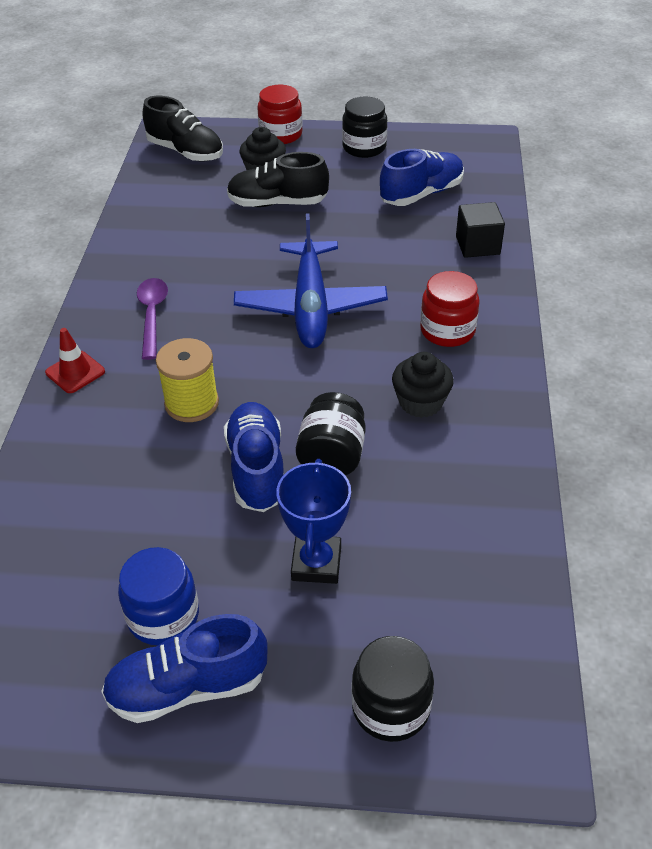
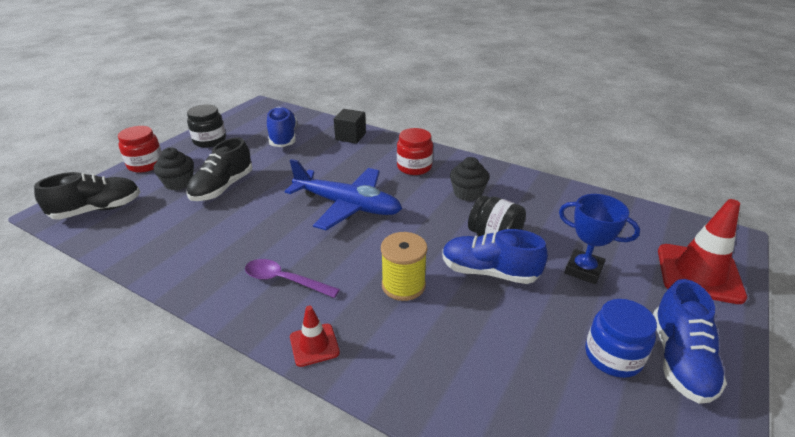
camera: 65 degrees left, 10 degrees down
black jar [352,636,434,742] -> red traffic cone [658,199,747,304]

